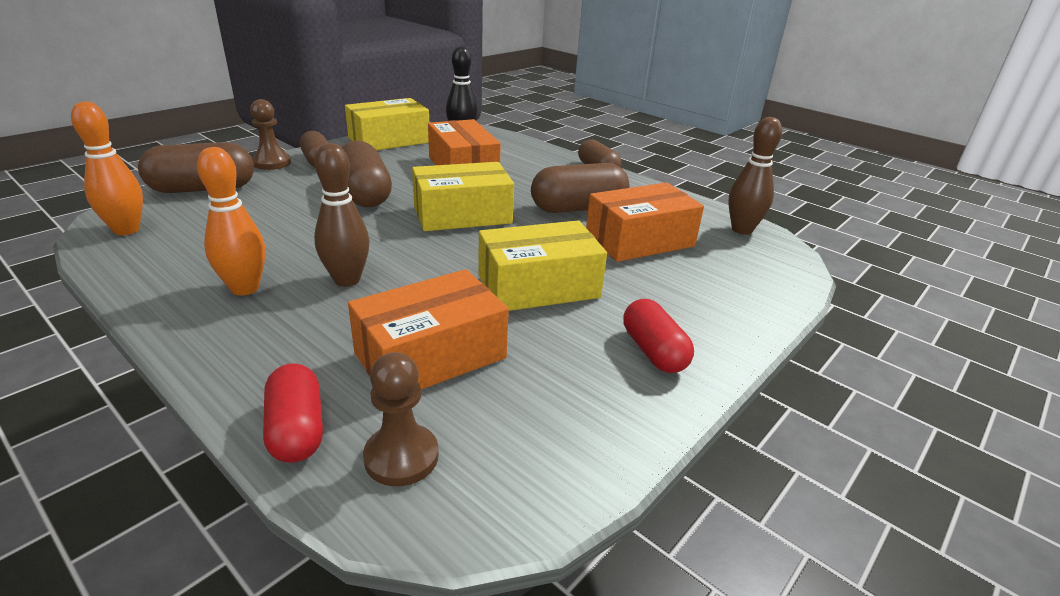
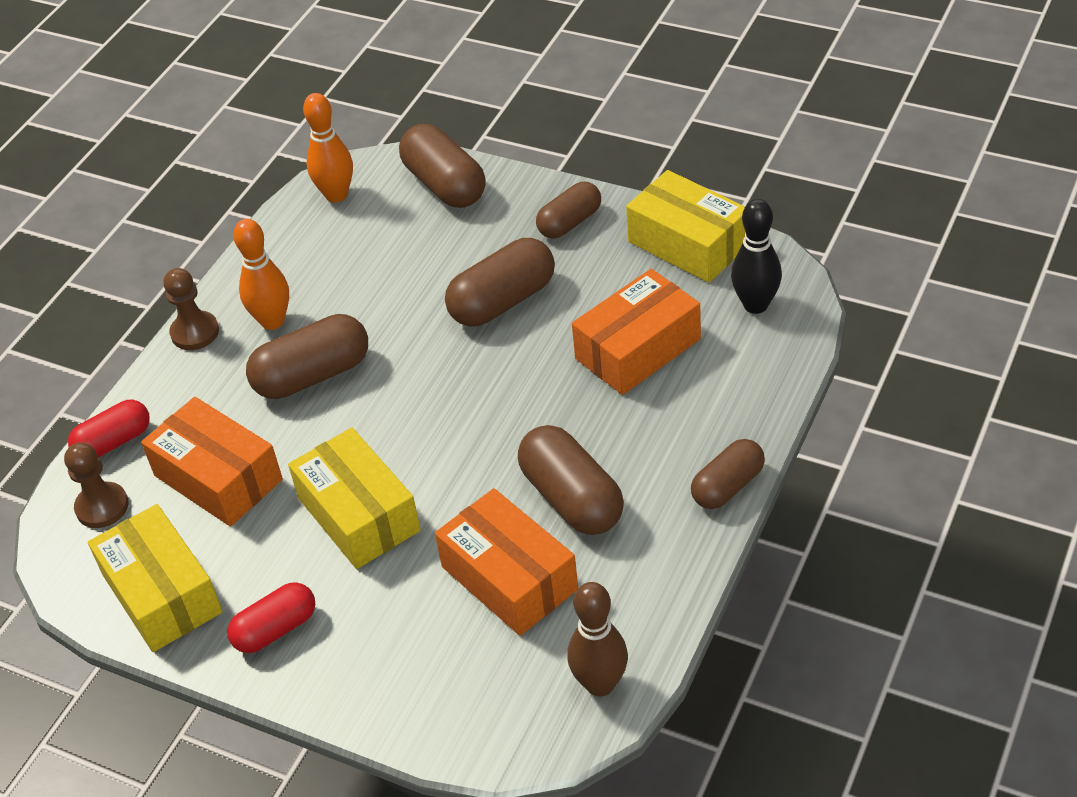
camera: 80 degrees right, 15 degrees up
brown pawn [250,99,291,170] -> brown pawn moved to [164,268,219,350]
brown bowling pin [314,143,370,287] -> brown capsule [246,314,368,399]
yellow box [412,162,514,231] -> yellow box moved to [88,504,223,652]

